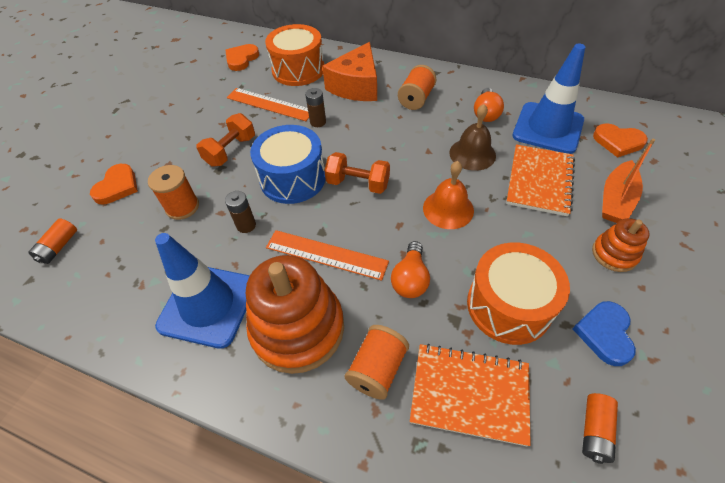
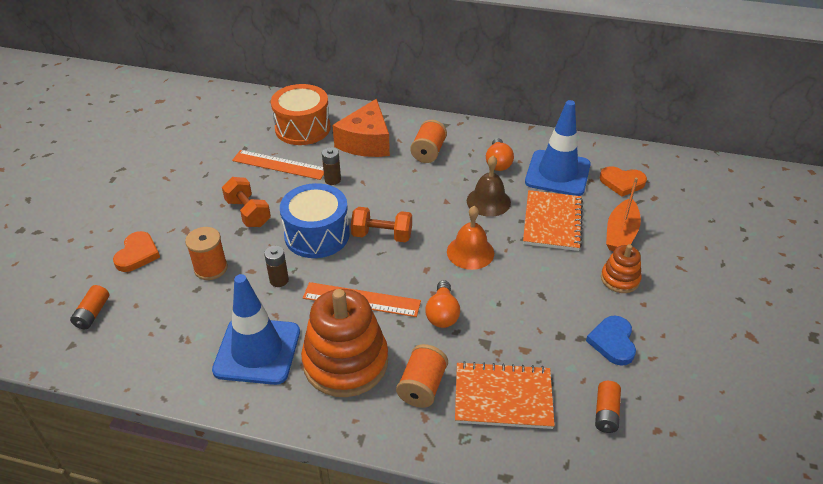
camera: 10 degrees left, 10 degrees down
orange dumbbell [197,113,255,167] -> orange dumbbell turned 60 degrees counterclockwise [222,177,271,227]
orange heart [225,44,259,71] -> none
orange drum [467,242,570,345] -> none

